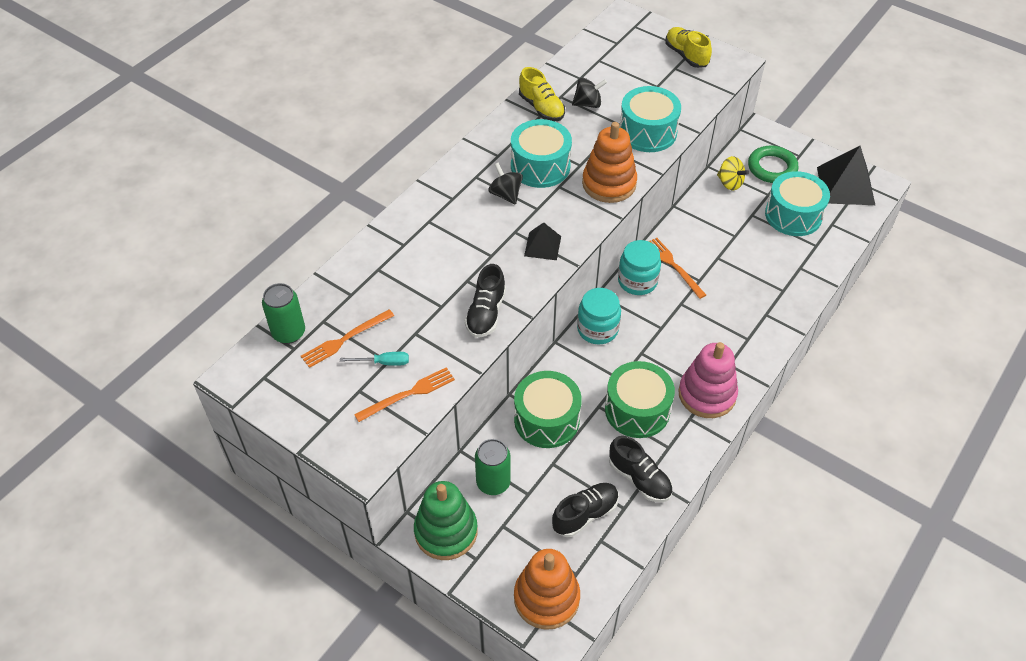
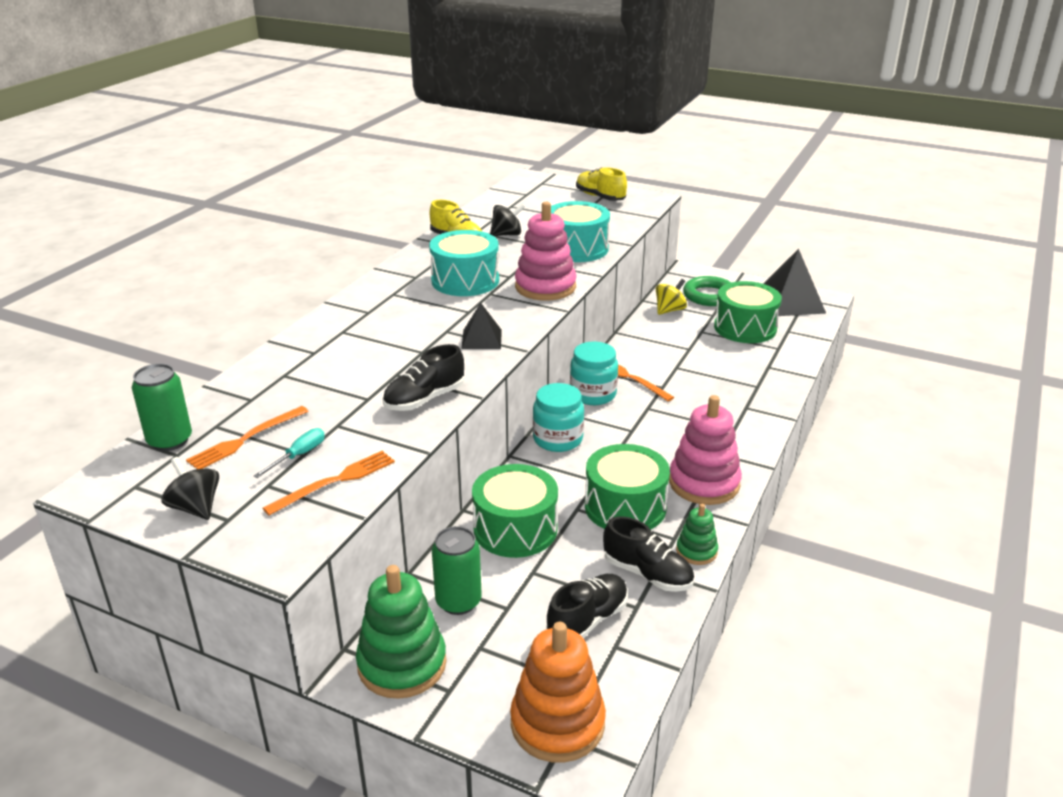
camera: 10 degrees left, 20 degrees down
turquoise screwdriver [340,352,409,366] -> turquoise screwdriver turned 45 degrees counterclockwise [254,428,325,478]
black shoe [465,264,506,338] -> black shoe turned 45 degrees clockwise [382,344,464,411]
black spinning top [488,163,523,205] -> black spinning top moved to [162,457,219,520]
orange stacking toy [582,122,637,203] -> pink stacking toy [515,202,577,300]
yellow spinning top [717,156,749,191] -> yellow spinning top turned 75 degrees counterclockwise [656,279,687,315]
turquoise drum [765,171,830,236] -> green drum [714,281,782,343]
none -> green stacking toy [676,504,718,565]

